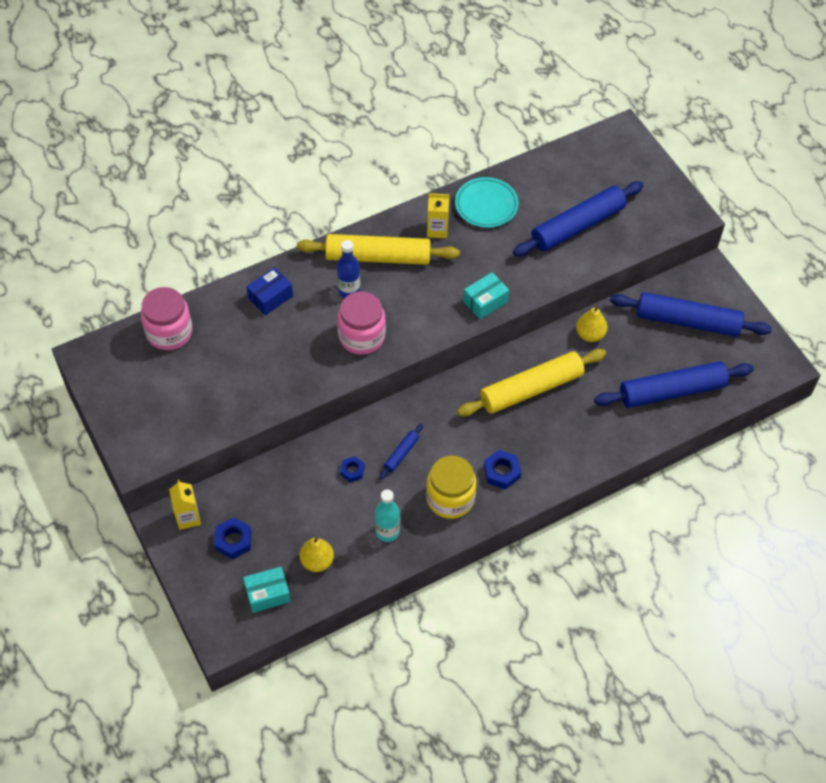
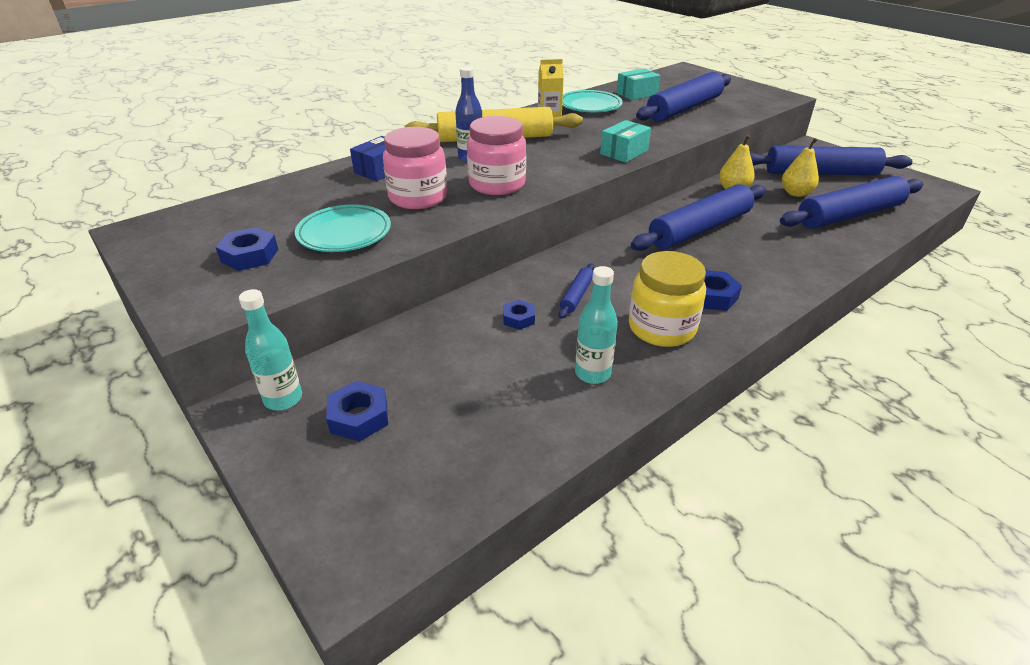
camera: 10 degrees left, 20 degrees down
pink jar [141,287,192,350] -> pink jar moved to [383,127,447,209]
yellow carton [169,480,201,530] -> turquoise bottle [239,289,302,410]
turquoise box [243,567,291,613] -> turquoise box moved to [616,68,660,100]
yellow pear [300,537,334,572] -> yellow pear moved to [782,138,819,197]
yellow rolling pin [457,349,606,417] -> blue rolling pin [631,184,766,251]
none -> blue nut [216,227,279,271]
none -> turquoise plate [295,205,391,252]

